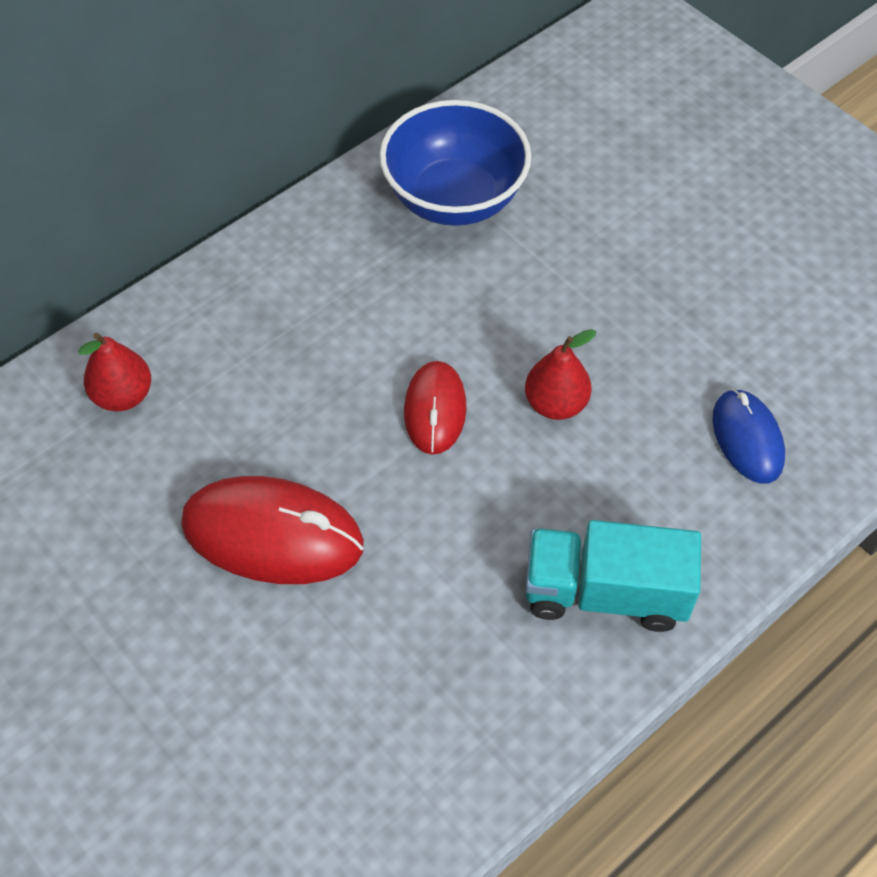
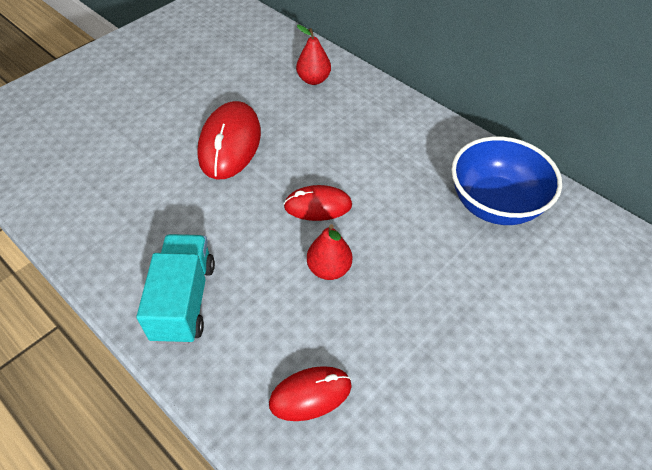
camera: 85 degrees right, 5 degrees down
blue mouse [712,389,785,484] -> red mouse [269,366,352,421]

